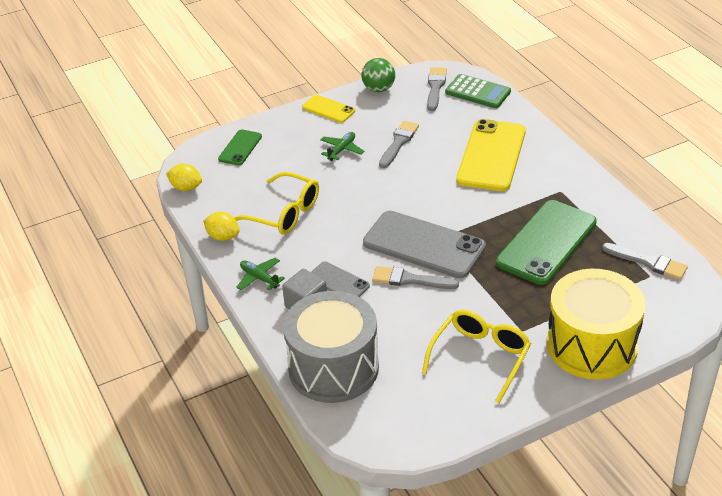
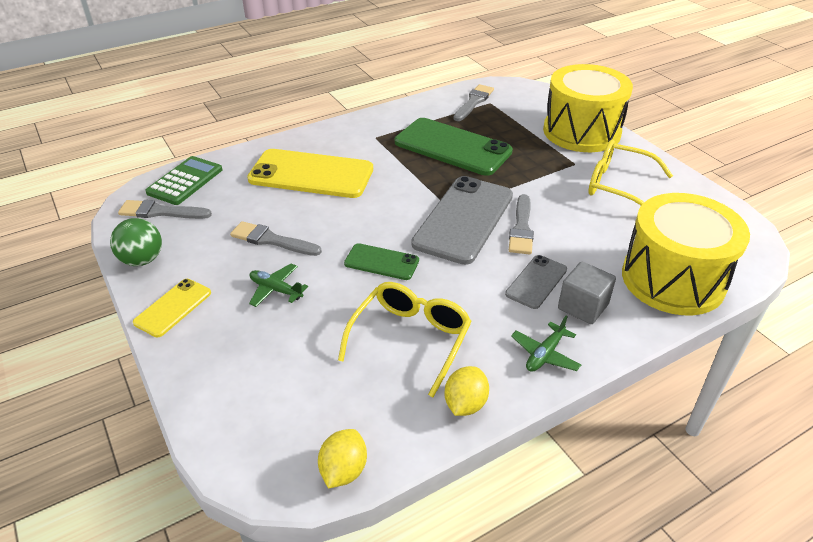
camera: 95 degrees left, 0 degrees up
green phone [218,129,262,166] -> green phone moved to [344,243,419,280]
grey drum [283,291,379,403] -> yellow drum [622,193,750,315]

